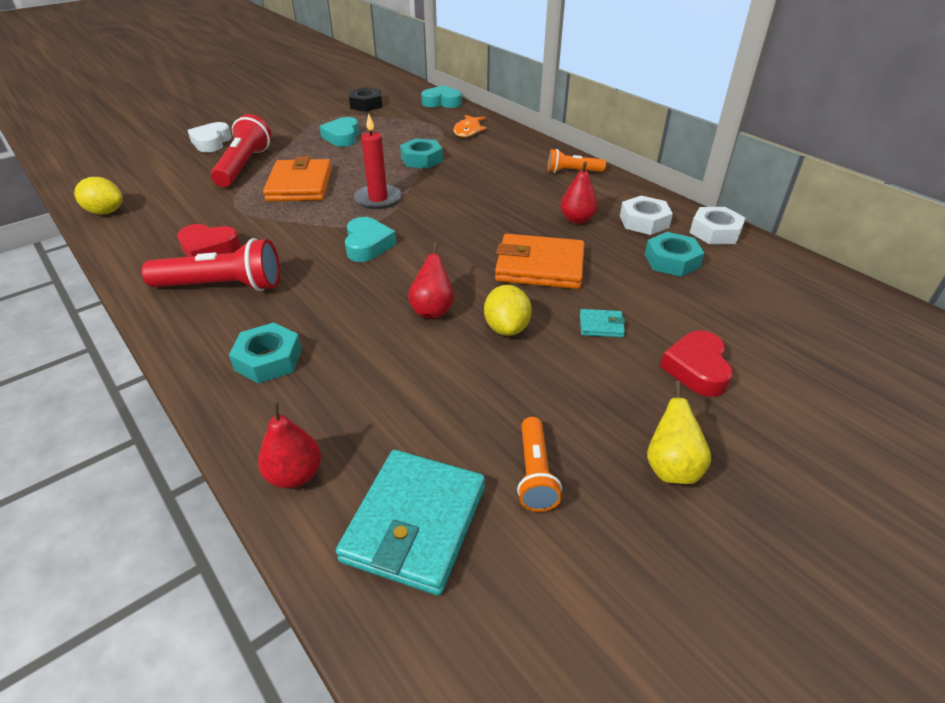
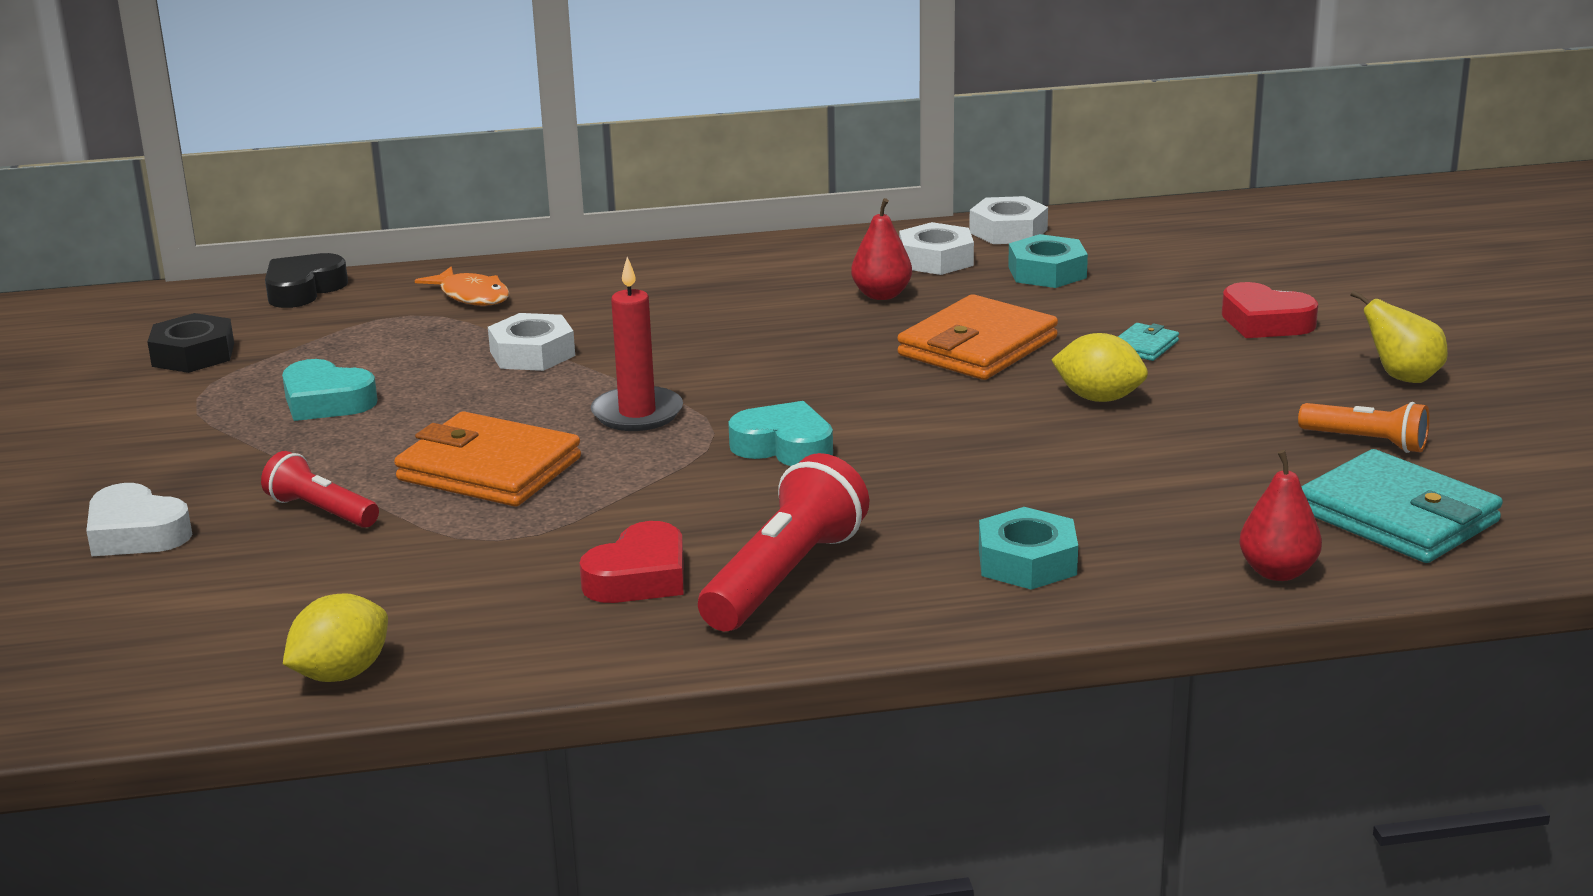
camera: 60 degrees left, 15 degrees down
red flashlight [211,114,271,187] -> red flashlight [261,451,379,528], size x0.59
turquoise nut [400,138,443,169] -> white nut [488,313,575,371]
red pear [408,242,454,318] -> none
turquoise heart [421,85,462,108] -> black heart [265,253,348,308]
orange flashlight [548,149,606,173] -> none

